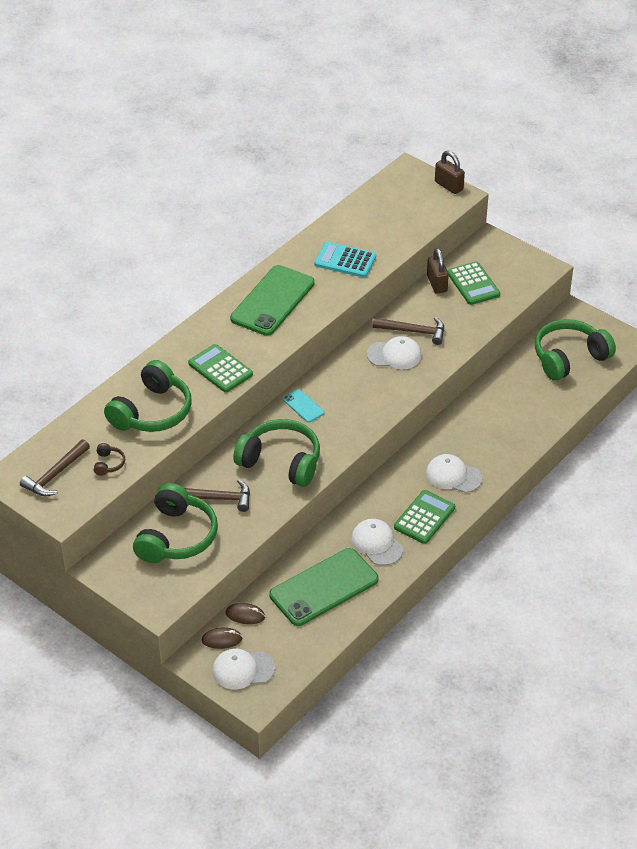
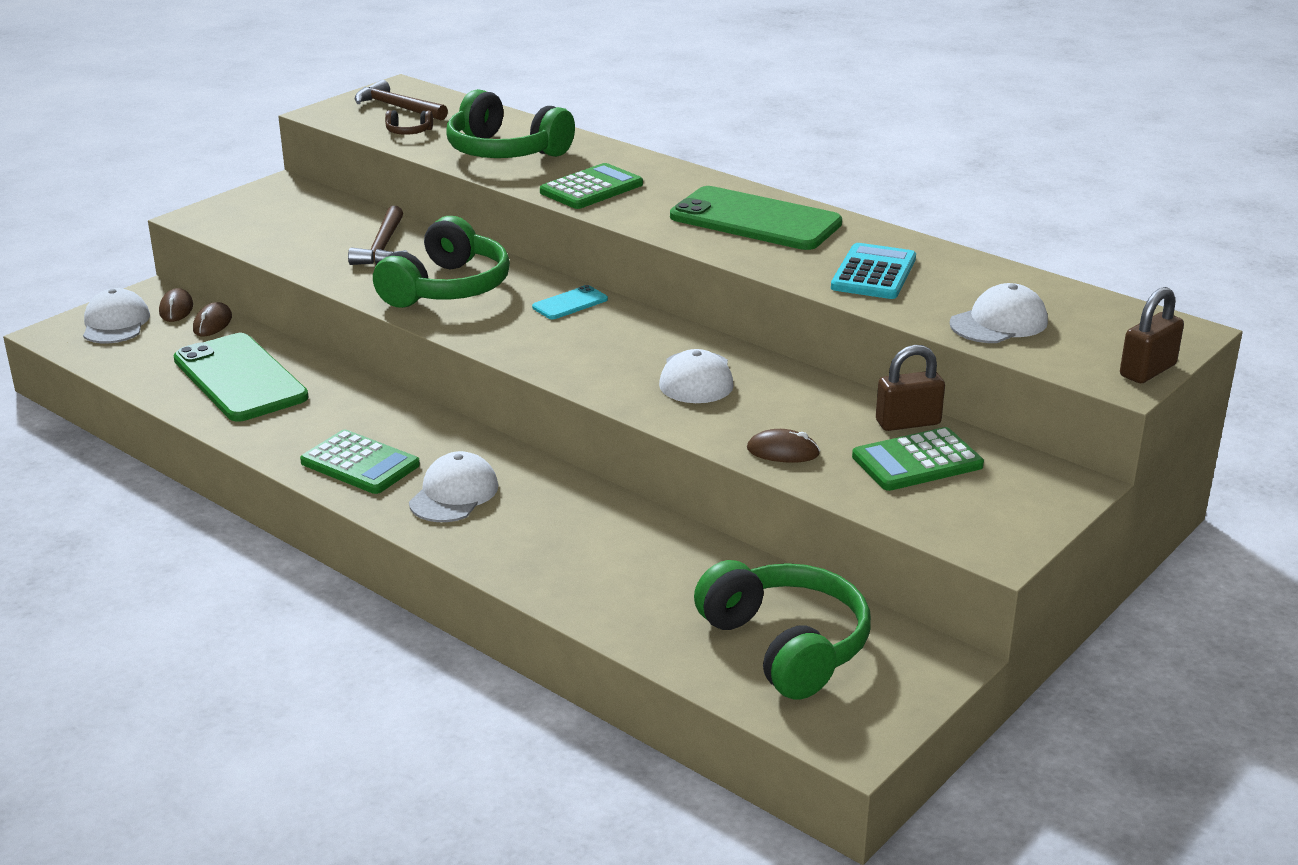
camera: 90 degrees right, 15 degrees down
green headphones [133,483,218,563] -> none
white cap [351,519,403,566] -> white cap moved to [950,283,1048,343]
brown hammer [373,317,444,345] -> none
none -> brown mouse [747,429,820,463]

